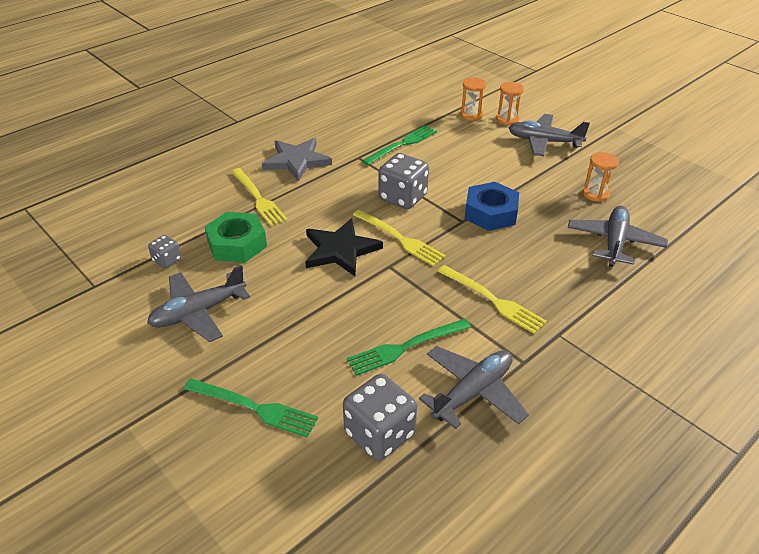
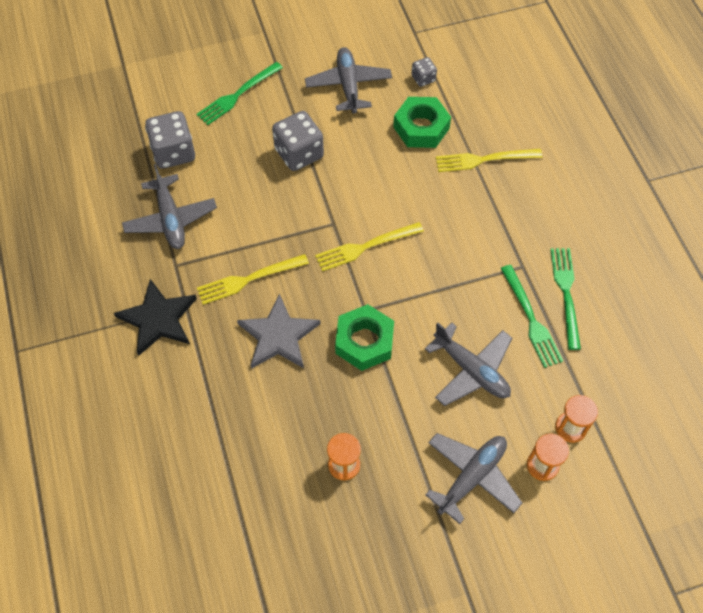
camera: 115 degrees right, 20 degrees up
grey star [262,138,332,182] -> grey star moved to [237,294,321,369]
black star [305,219,383,276] -> black star moved to [114,279,197,356]
green fork [347,319,471,376] -> green fork moved to [550,248,581,350]
grey dice [378,153,429,209] -> grey dice moved to [272,111,324,171]
blue nut [465,182,519,231] -> green nut [335,304,394,371]
grey plane [568,206,668,267] -> grey plane moved to [425,323,512,406]

